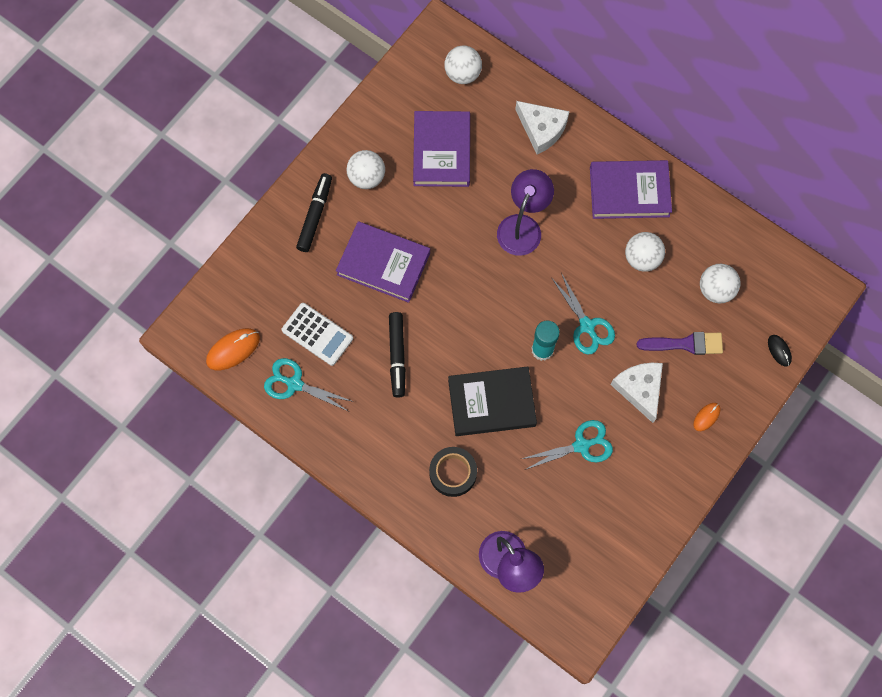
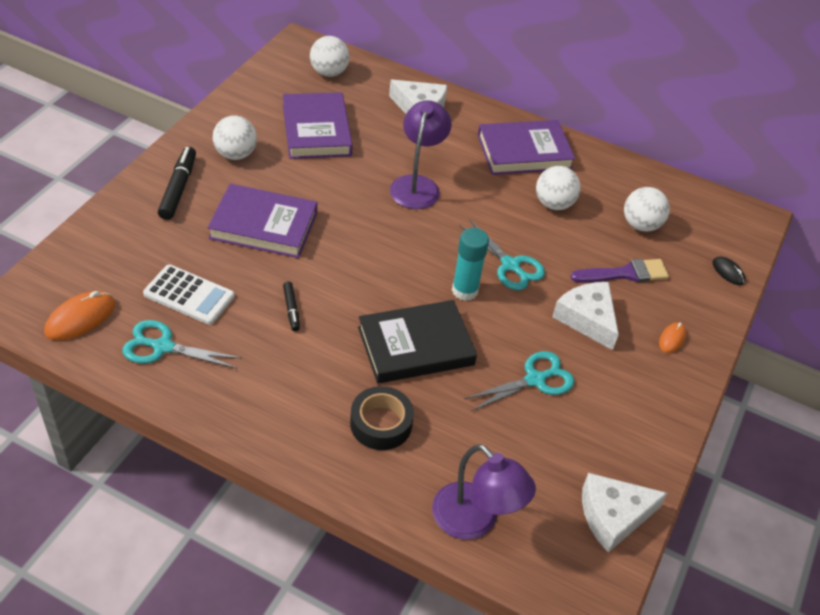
camera: 15 degrees left, 25 degrees down
black marker [389,312,406,398] -> black marker [283,282,300,331], size x0.56
none -> white cheese [582,473,668,553]

